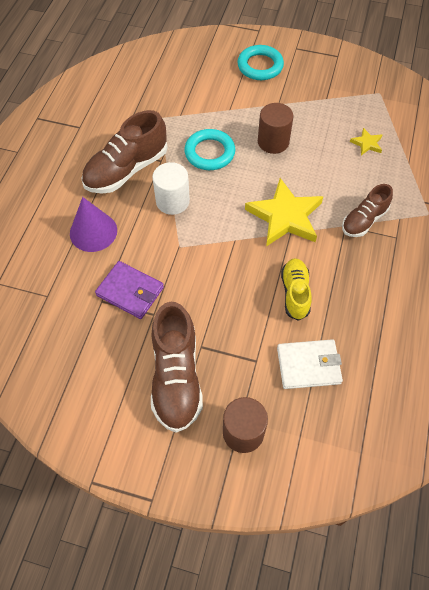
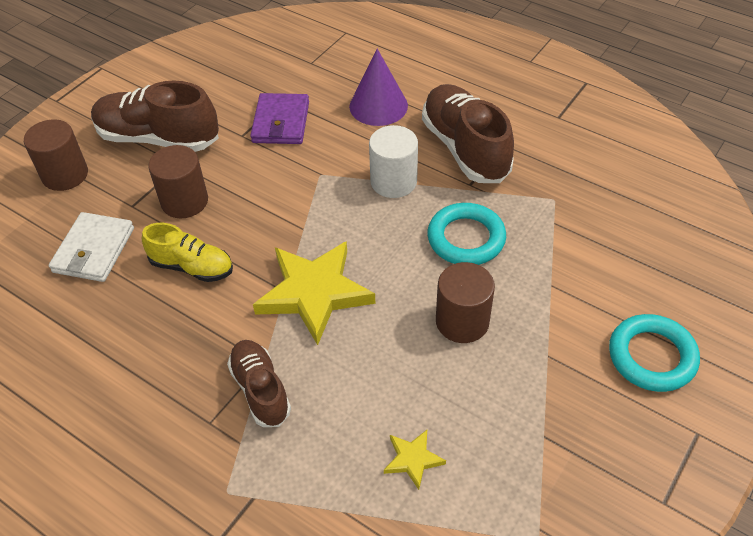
camera: 110 degrees right, 10 degrees down
purple wallet [95,261,164,319] -> purple wallet turned 45 degrees counterclockwise [250,93,309,144]
none -> brown cylinder [148,145,208,218]

